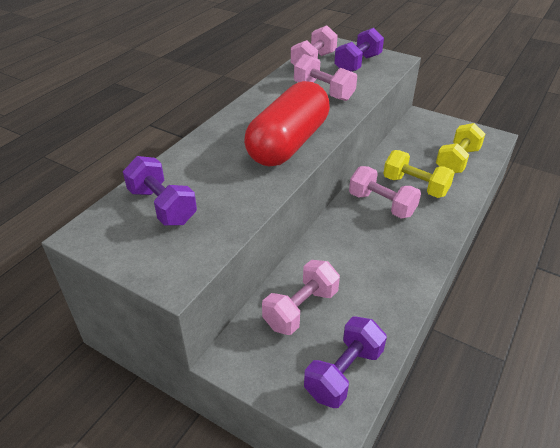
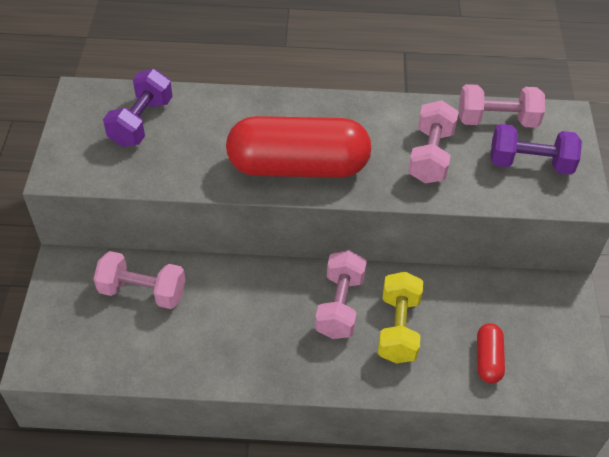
camera: 60 degrees right, 10 degrees up
purple dumbbell [304,317,387,408] -> none
yellow dumbbell [436,123,485,173] -> red capsule [477,323,505,383]

